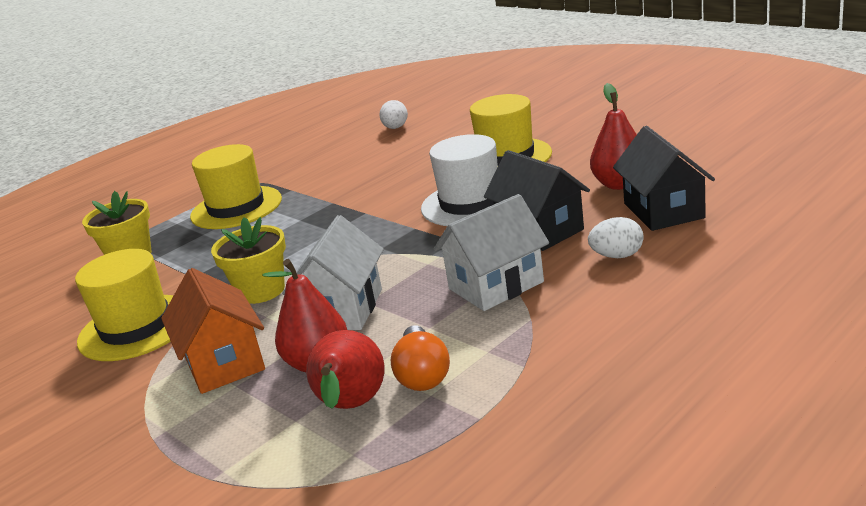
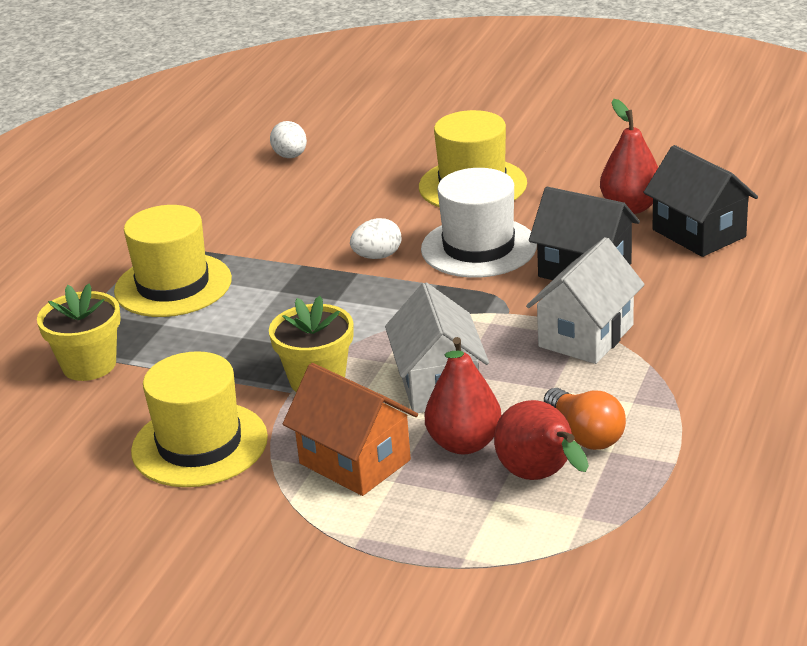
camera: 25 degrees left, 5 degrees up
white egg [588,217,644,258] -> white egg moved to [350,218,401,259]

